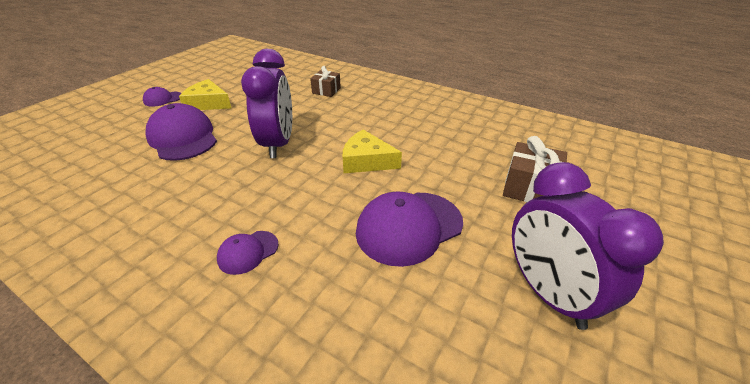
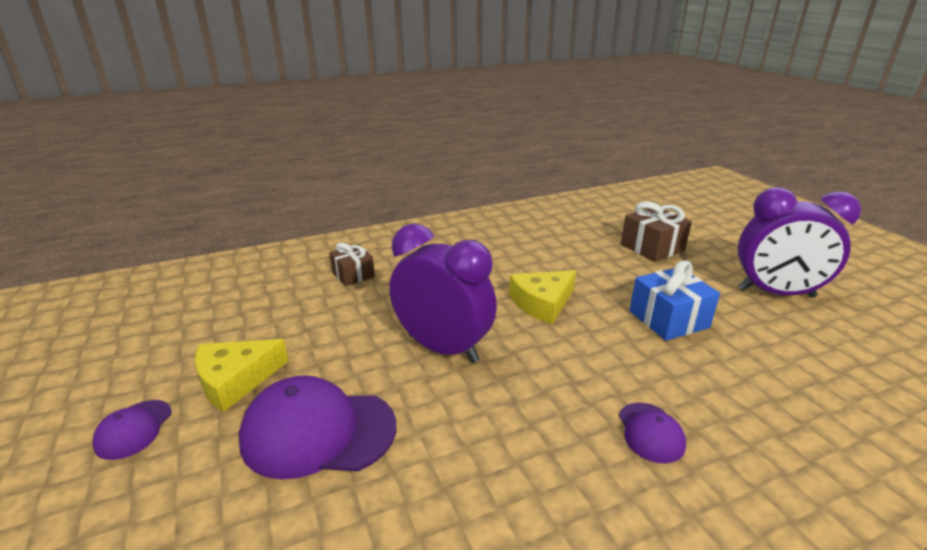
camera: 55 degrees left, 10 degrees down
purple cap [356,191,463,267] -> blue gift [629,260,720,341]

